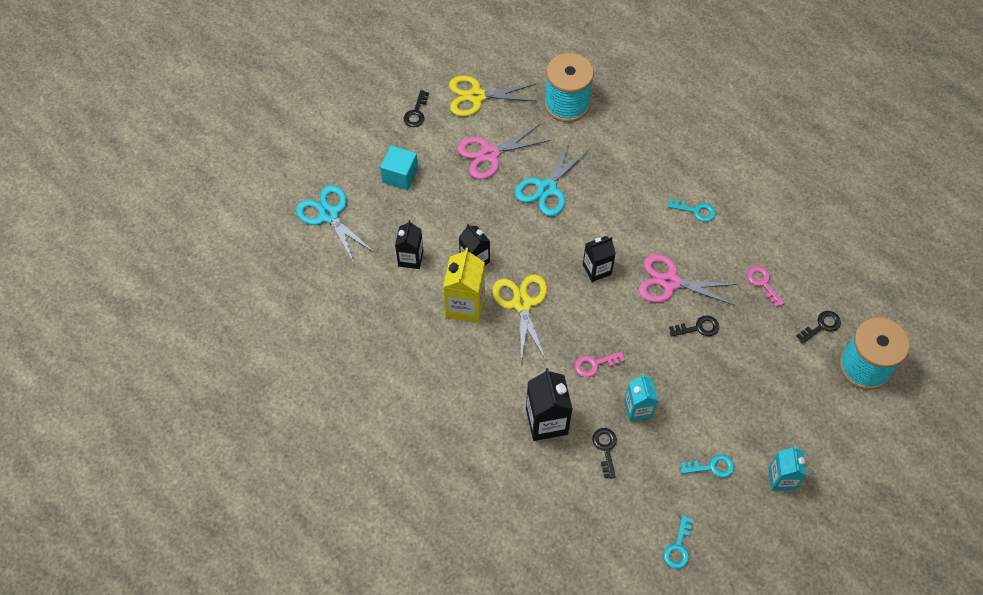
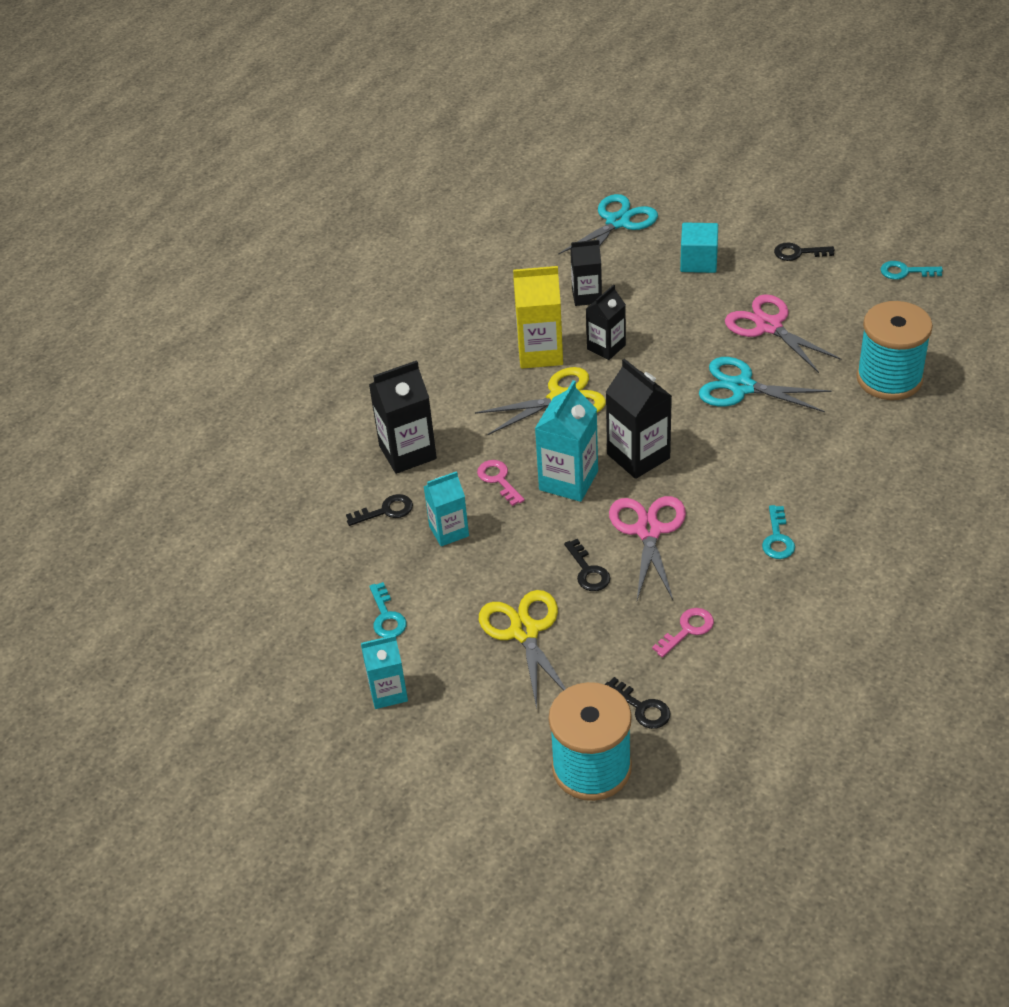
camera: 80 degrees right, 15 degrees down
yellow scissors [449,76,538,116] -> yellow scissors moved to [479,590,566,709]
black carton [583,236,616,282] -> black carton [606,359,672,479], size x1.51
turquoise key [663,515,693,569] -> turquoise key moved to [881,261,943,280]
none -> turquoise carton [535,380,598,502]

